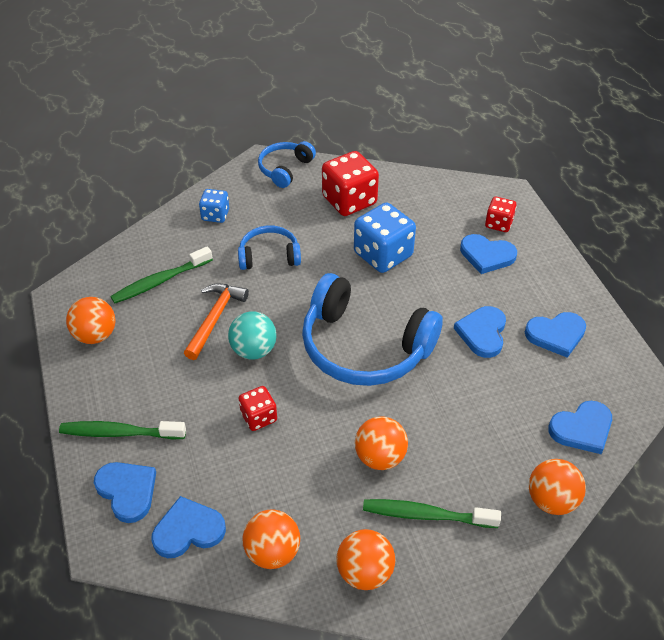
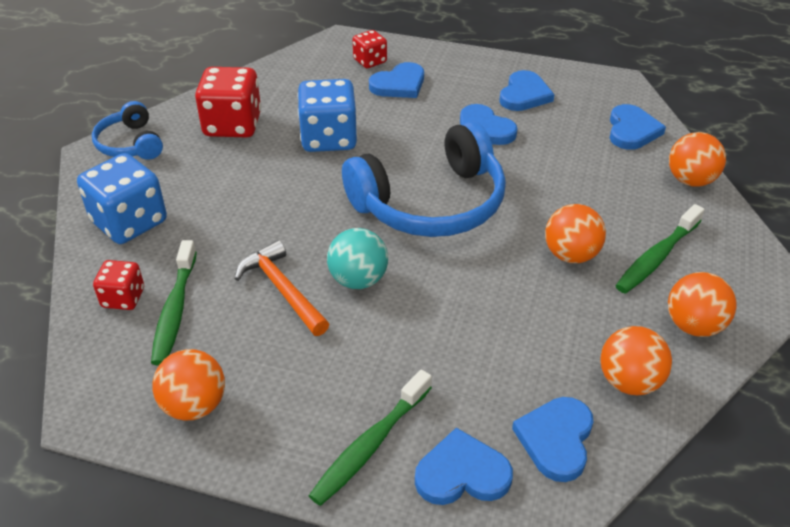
camera: 55 degrees left, 5 degrees down
blue dice [199,189,229,223] -> blue dice [77,153,167,244], size x1.80
blue headphones [238,225,301,270] -> none
red dice [239,386,277,431] -> red dice moved to [93,260,144,310]

